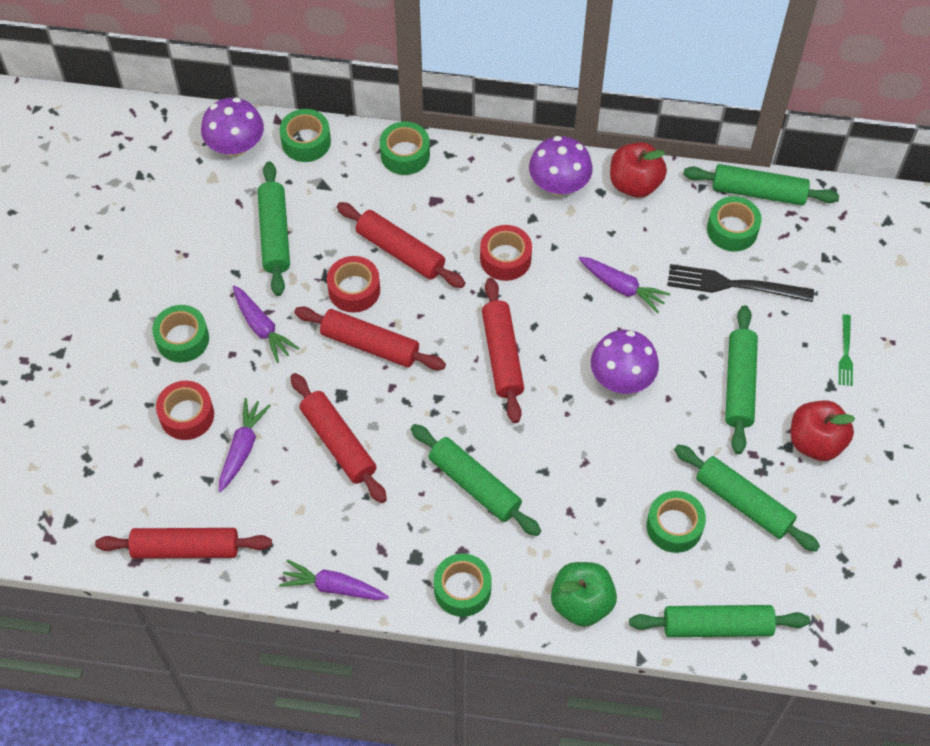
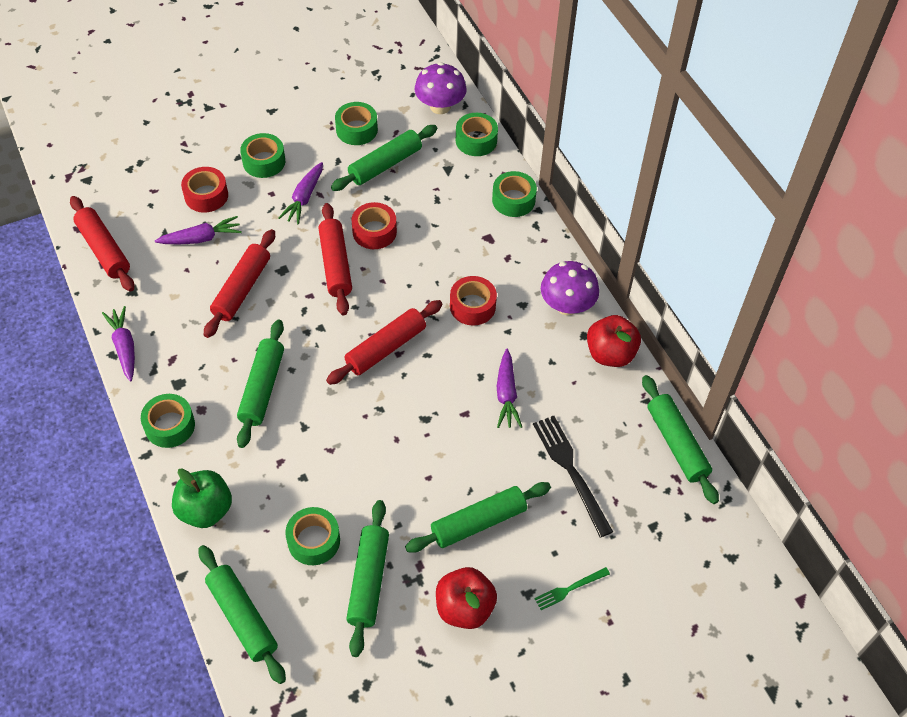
camera: 55 degrees right, 5 degrees down
red rolling pin [337,202,465,288] -> none
purple mushroom [591,330,659,394] -> none
green tape [707,196,762,252] -> green tape moved to [335,102,378,145]

